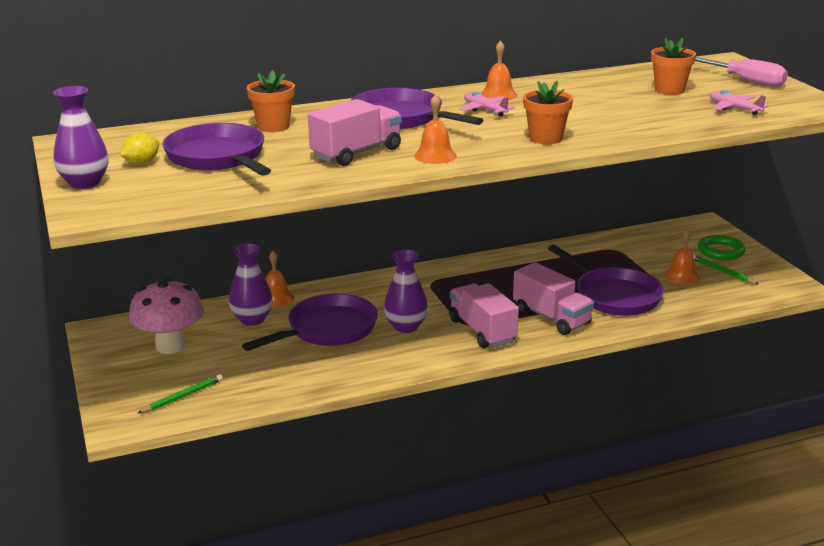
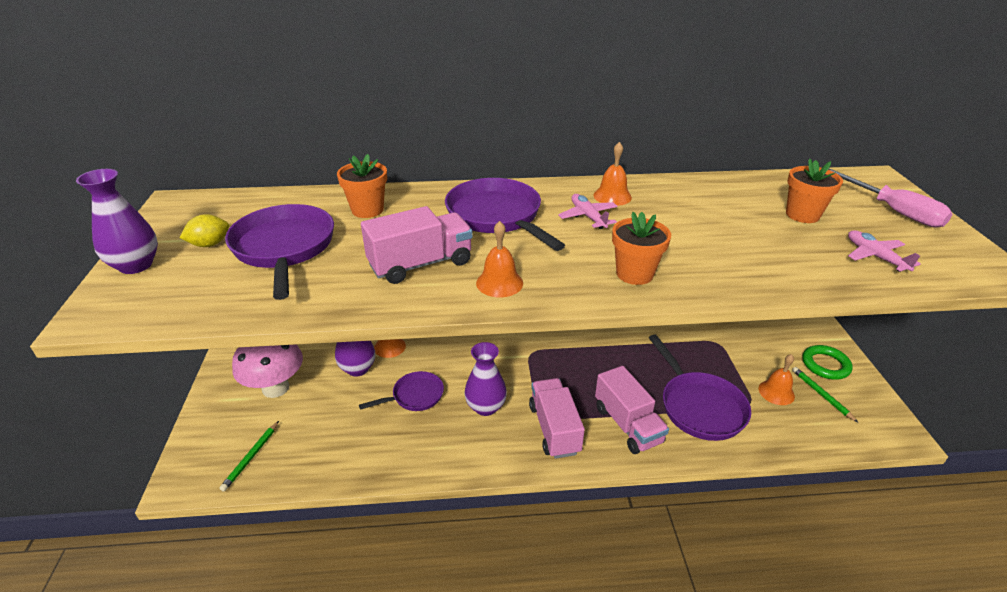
camera: 15 degrees right, 10 degrees up
green pencil [138,374,223,413] -> green pencil turned 135 degrees clockwise [219,421,279,492]
purple pan [242,294,378,351] -> purple pan [359,371,444,411], size x0.61

